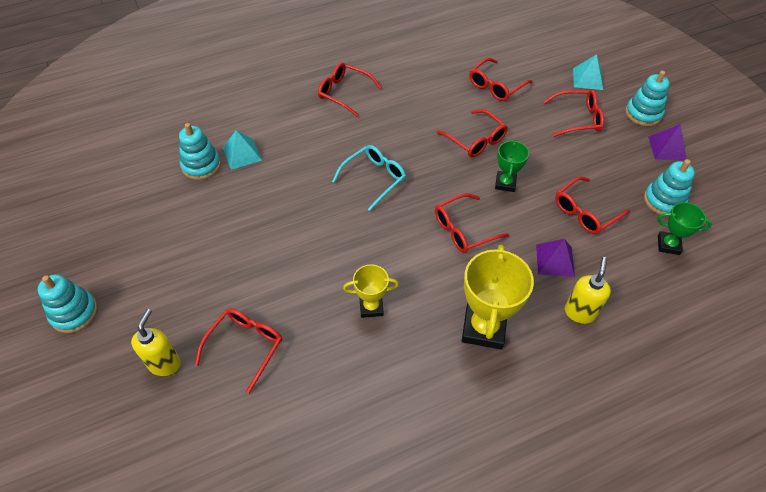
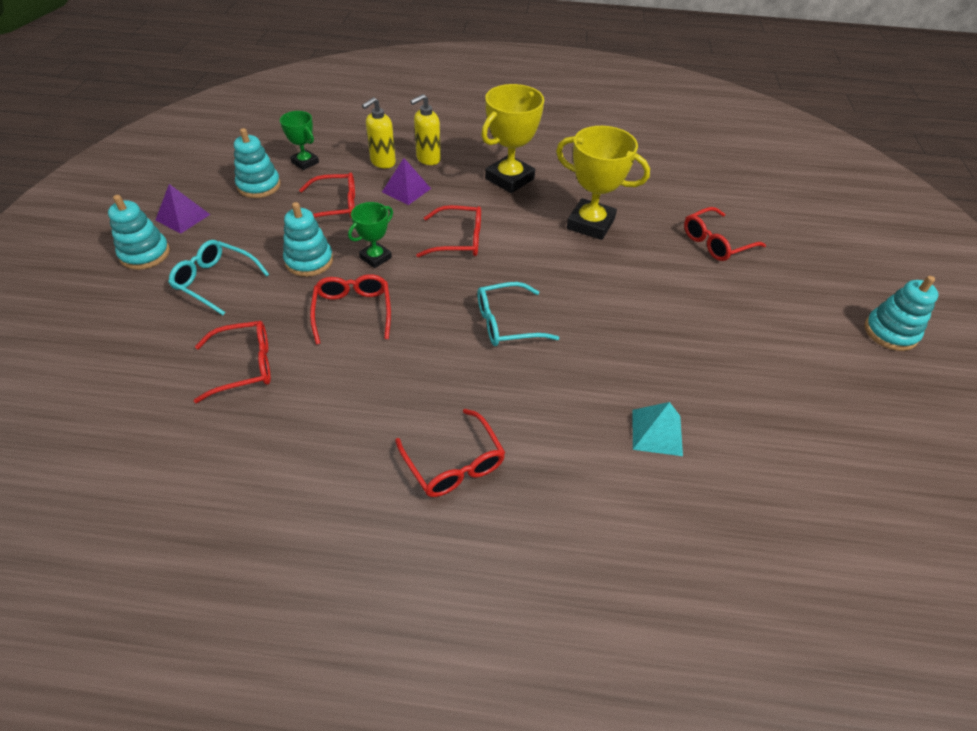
camera: 150 degrees left, 5 degrees down
yellow soap dispenser [131,309,181,376] -> yellow soap dispenser moved to [362,97,396,168]
turquoise stacking toy [179,123,221,180] -> turquoise stacking toy moved to [283,202,333,277]
yellow trophy [343,264,399,318] -> yellow trophy [556,126,650,240], size x1.77
red glasses [543,90,604,137] -> turquoise glasses [168,240,269,315]
turquoise pyramid [573,54,603,90] -> none

